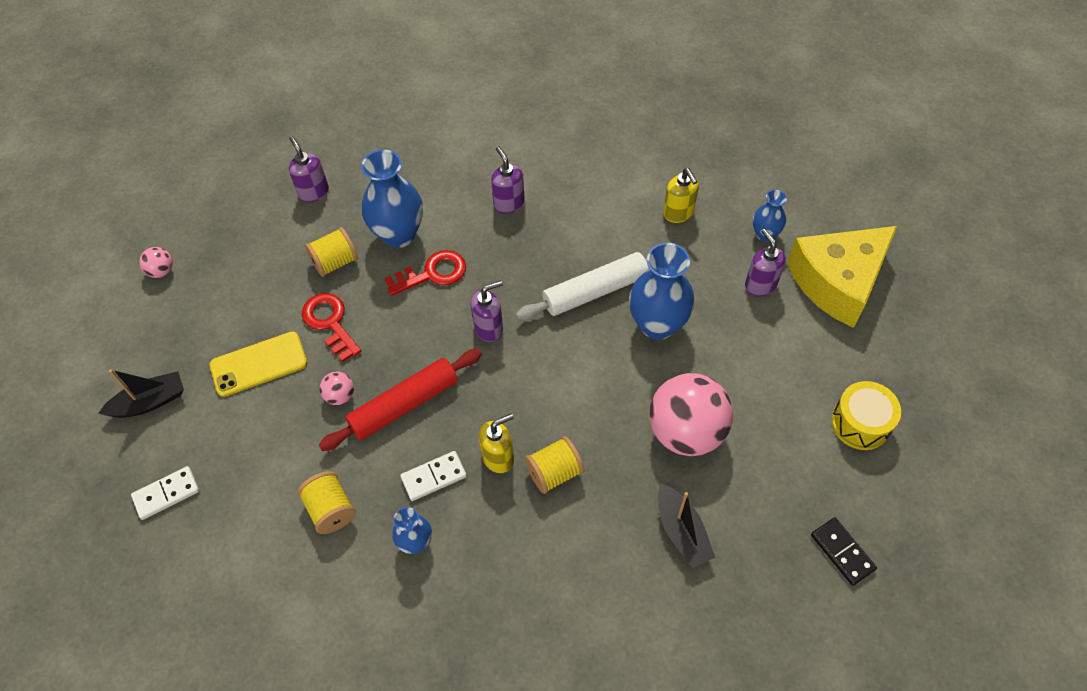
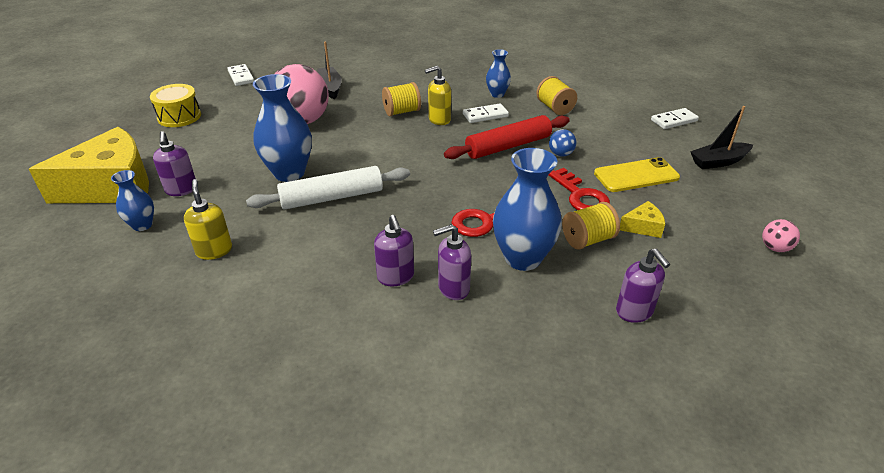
camera: 175 degrees left, 20 degrees down
pink ball [320,372,354,405] -> blue ball [549,129,576,157]
purple soap dispenser [471,281,503,342] -> purple soap dispenser moved to [433,224,471,300]
black domino [811,517,877,586] -> white domino [227,64,254,86]
none -> yellow cheese [620,201,665,238]

